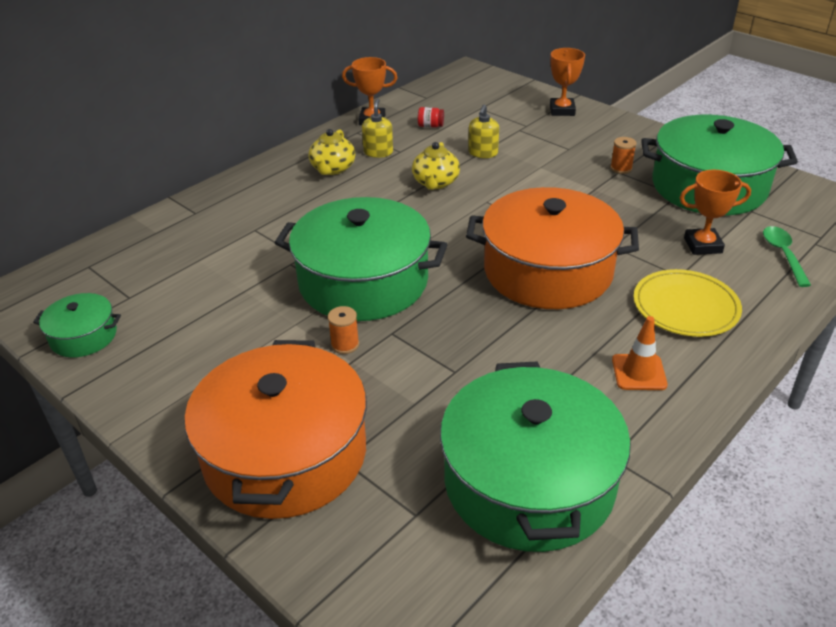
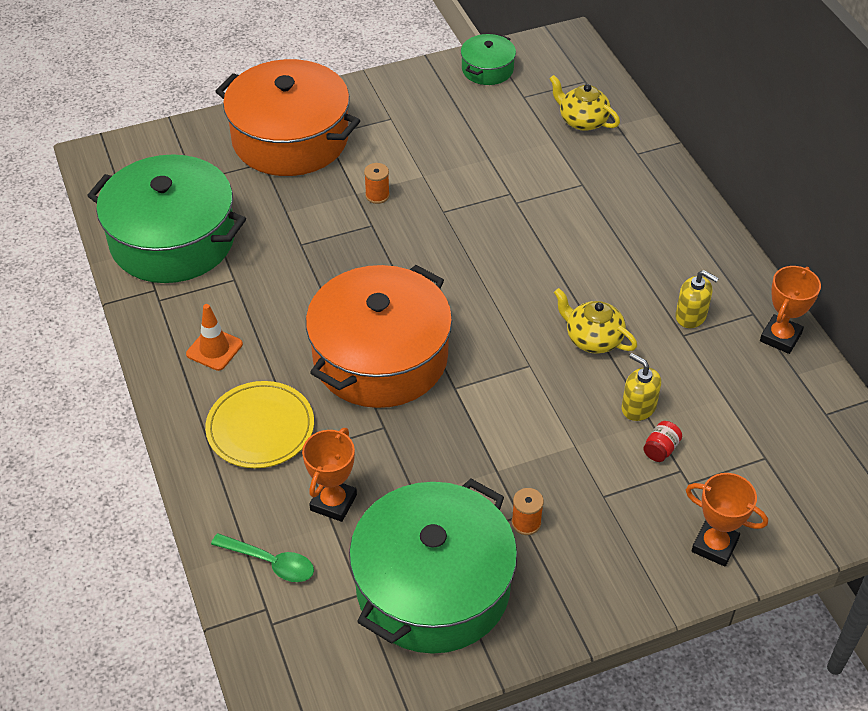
camera: 115 degrees right, 10 degrees up
green pot [275,197,448,321] -> none
yellow teapot [309,129,355,175] -> yellow teapot moved to [549,75,620,131]
red jar [418,107,444,128] -> red jar moved to [643,421,682,462]

